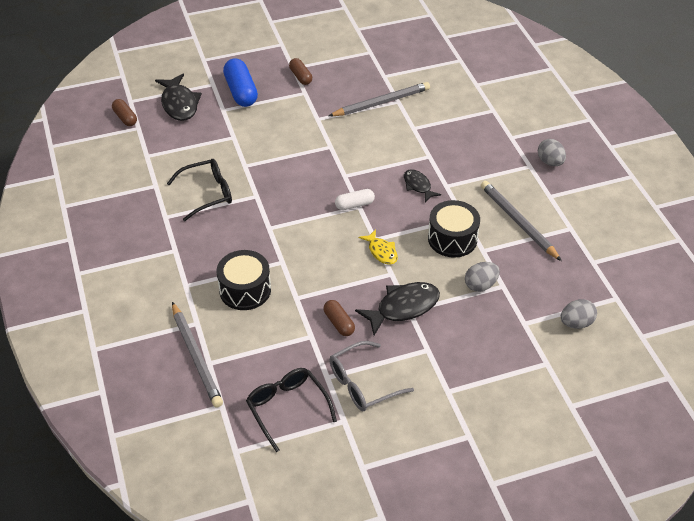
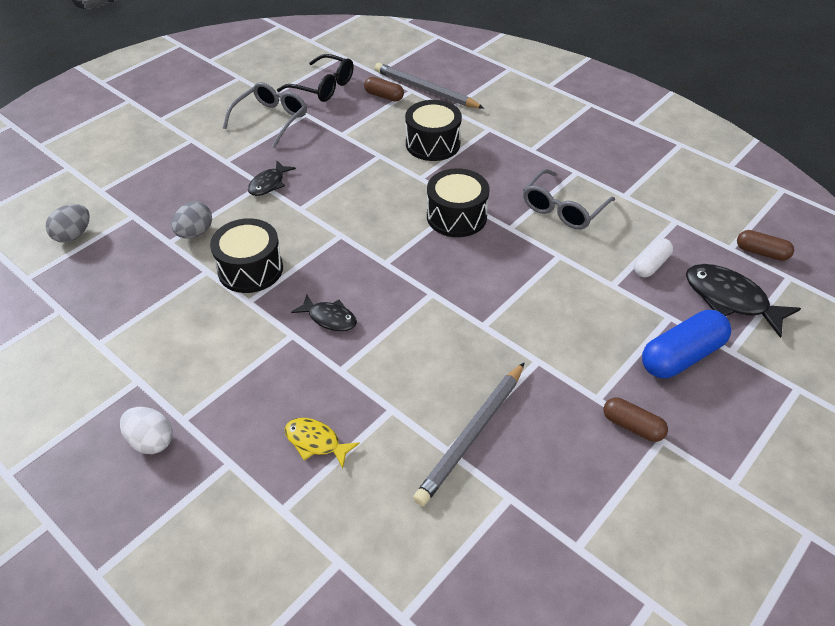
camera: 150 degrees right, 0 degrees up
black glasses [167,159,232,221] -> grey glasses [523,169,615,229]
blue capsule [223,58,258,107] -> blue capsule turned 75 degrees counterclockwise [642,310,731,378]
brown capsule [324,300,355,336] -> brown capsule moved to [364,77,404,102]
white capsule [335,189,375,210] -> white capsule moved to [634,238,673,277]
black fish [355,282,440,335] -> black fish [248,161,296,196], size x0.60
yellow fish [359,229,398,265] -> yellow fish moved to [285,418,360,468]
grey pencil [481,181,562,261] -> none
grey egg [538,139,566,166] -> white egg [120,407,173,454]
none -> black drum [427,168,489,237]

